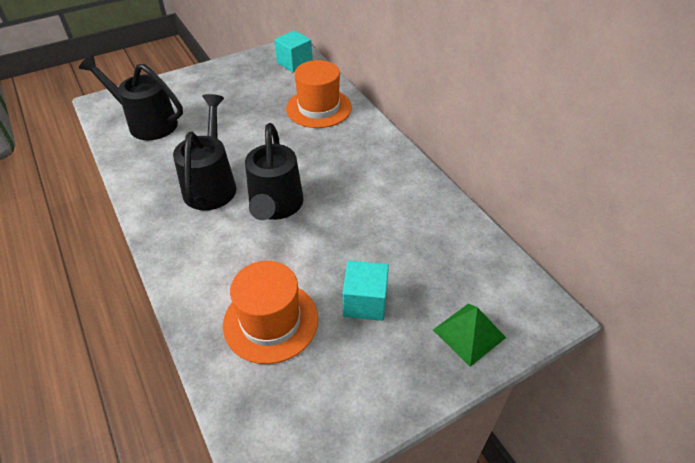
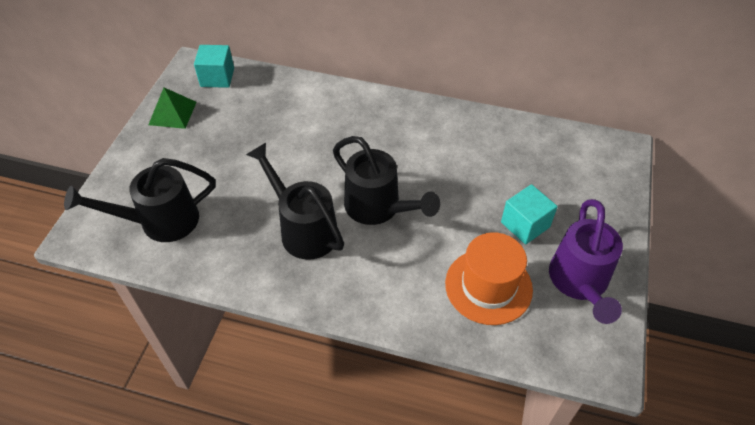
camera: 45 degrees left, 5 degrees up
orange hat [286,60,352,128] -> none
green pyramid [433,304,506,367] -> green pyramid moved to [148,88,197,129]
none -> purple watering can [549,199,623,324]

